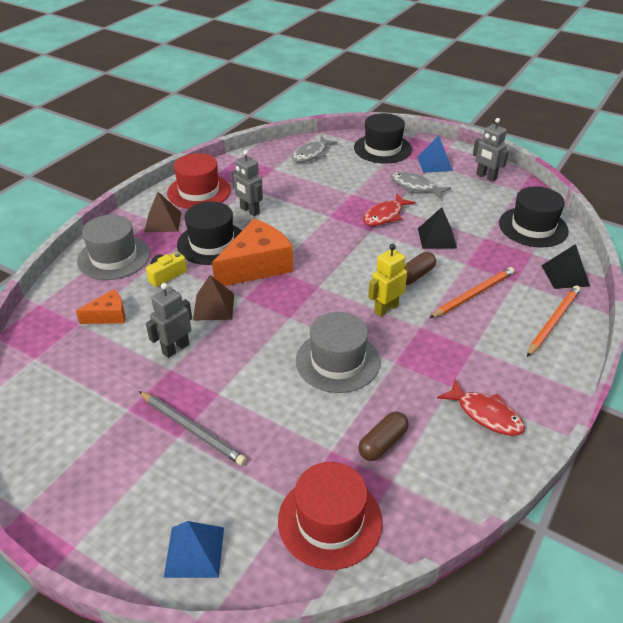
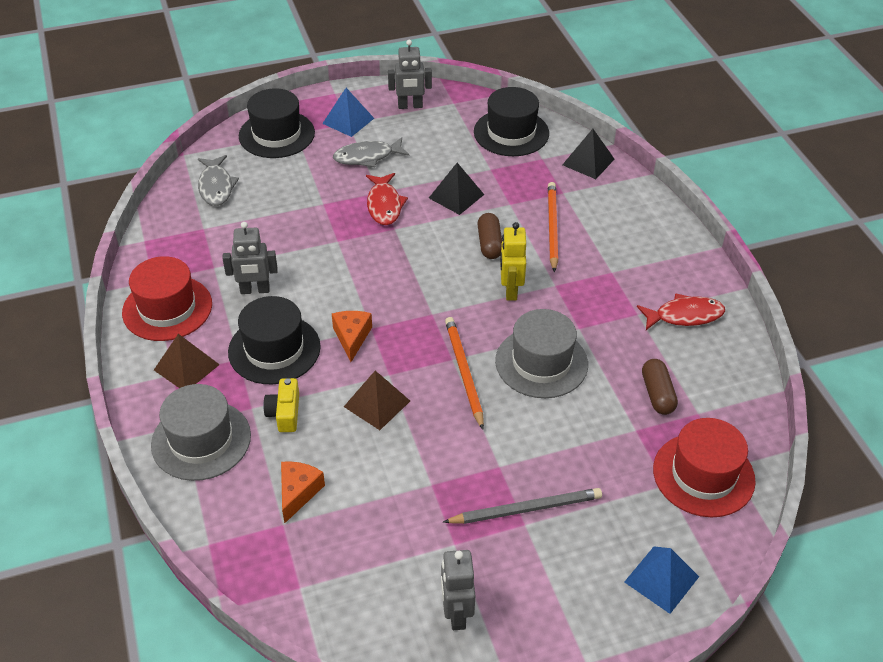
camera: 50 degrees left, 5 degrees up
grey robot [146,283,192,358] -> grey robot moved to [441,550,475,630]
orange cheese [212,219,293,286] -> orange cheese [332,311,372,362], size x0.52
orange pencil [527,285,580,357] -> orange pencil moved to [445,317,484,430]

